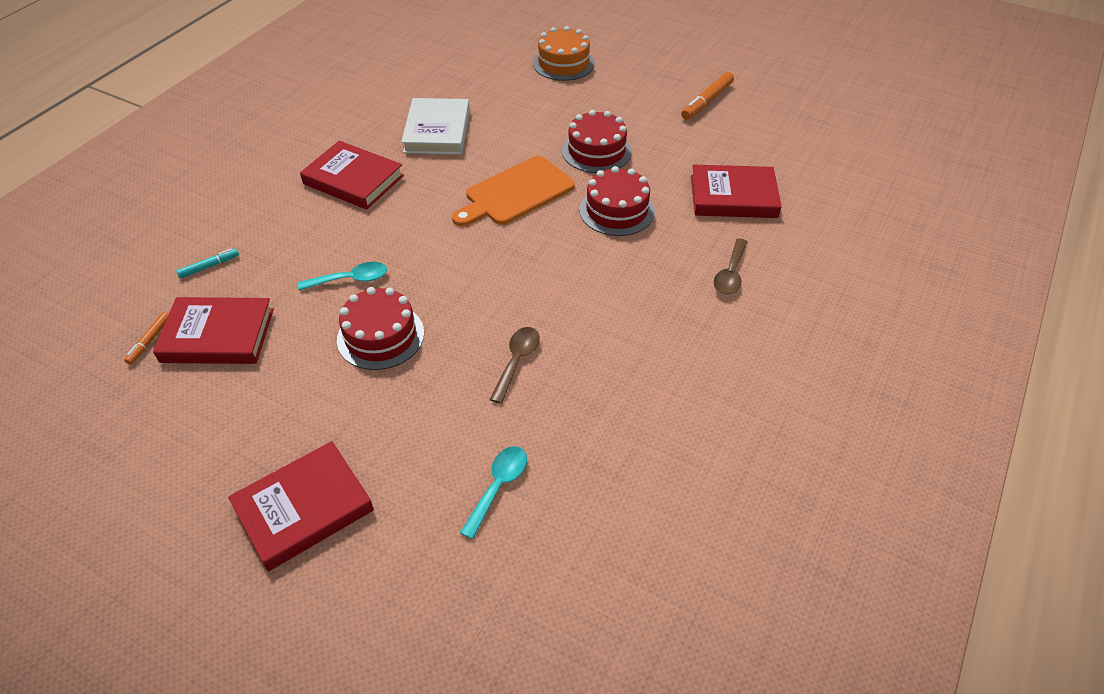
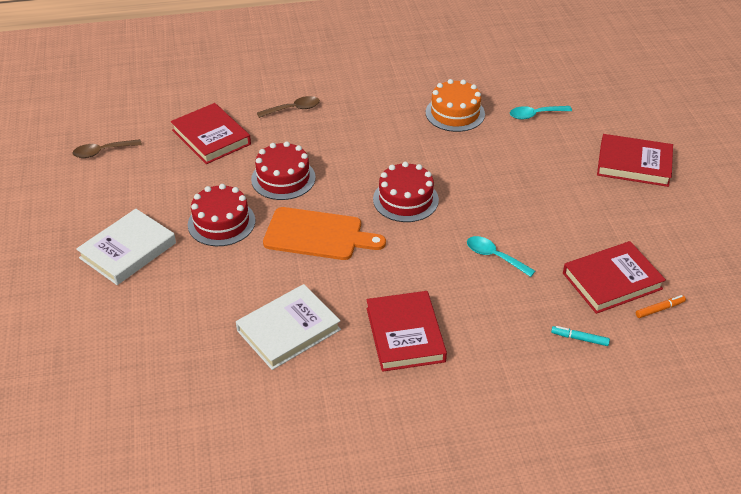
camera: 130 degrees left, 5 degrees down
red book [153,297,274,364] -> red book turned 75 degrees counterclockwise [563,241,666,314]
red cake [337,287,424,370] -> red cake moved to [373,162,439,222]
brown spoon [490,327,540,404] -> brown spoon moved to [72,139,142,158]
orange cake [533,26,595,81] -> orange cake moved to [426,79,485,132]
orange marker [681,72,734,120] -> none
none -> white book [76,209,176,285]

